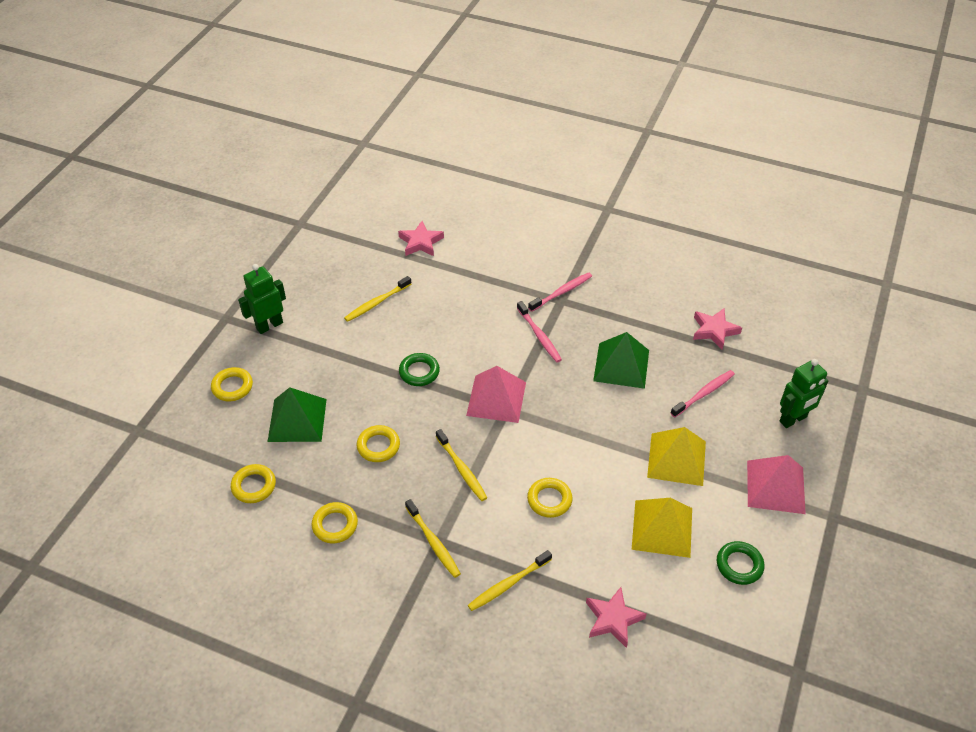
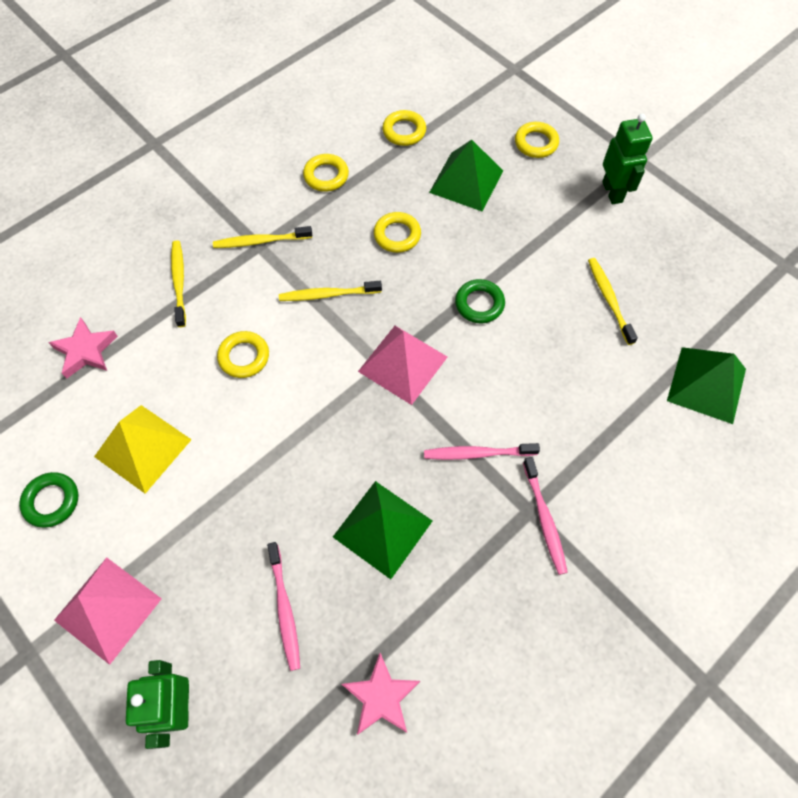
camera: 115 degrees right, 15 degrees up
pink star [398,221,444,256] -> green pyramid [667,347,746,424]
yellow pyramid [647,427,706,486] -> none

